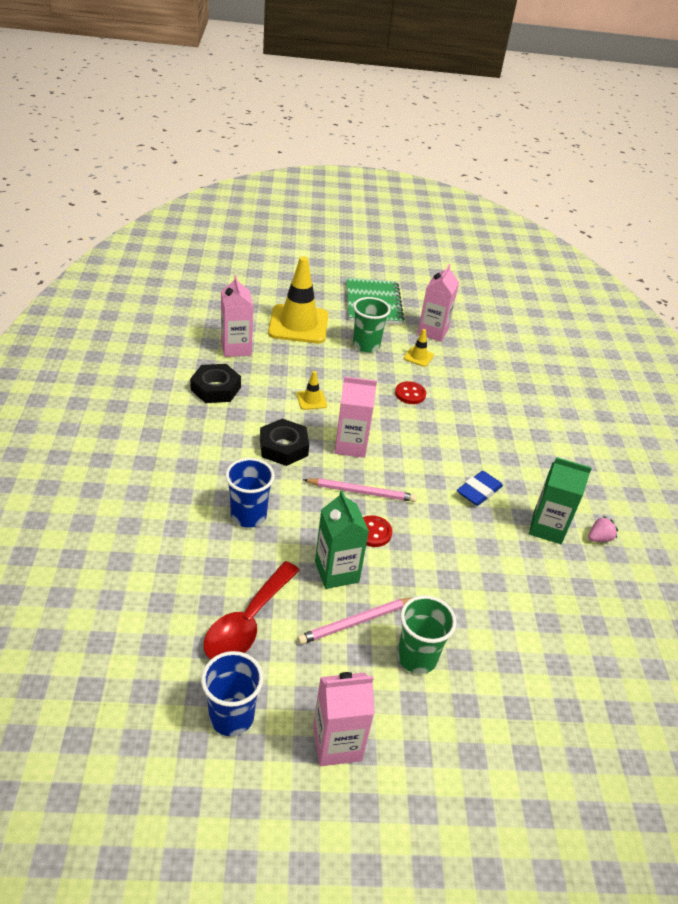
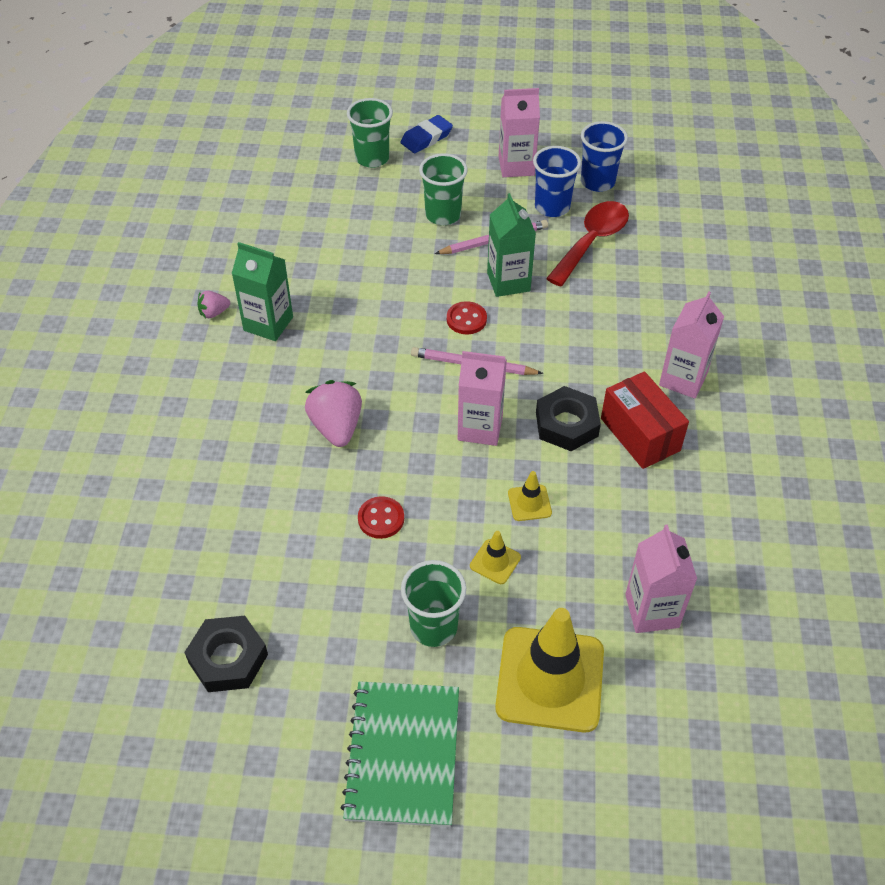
camera: 170 degrees left, 10 degrees up
black nut [190,364,241,403] -> black nut moved to [184,616,268,692]
blue cup [225,458,275,528] -> blue cup moved to [533,146,581,217]
yellow traffic cone [404,329,434,367] -> yellow traffic cone moved to [470,531,521,584]
pink carton [417,264,459,342] -> pink carton moved to [659,292,724,399]
blue eraser [457,471,503,506] -> blue eraser moved to [400,115,453,153]
none -> pink strawberry [305,380,362,447]
none -> green cup [347,98,393,168]
none -> red box [601,371,689,469]

